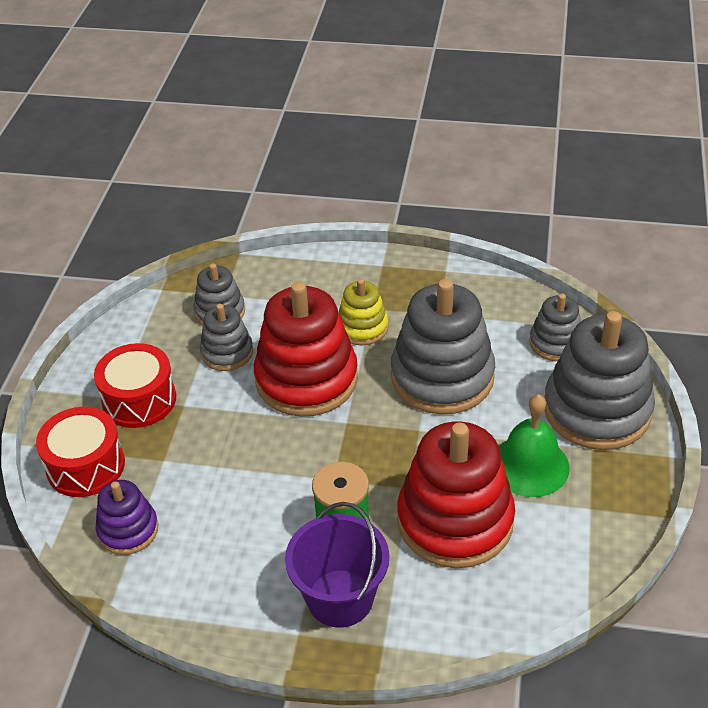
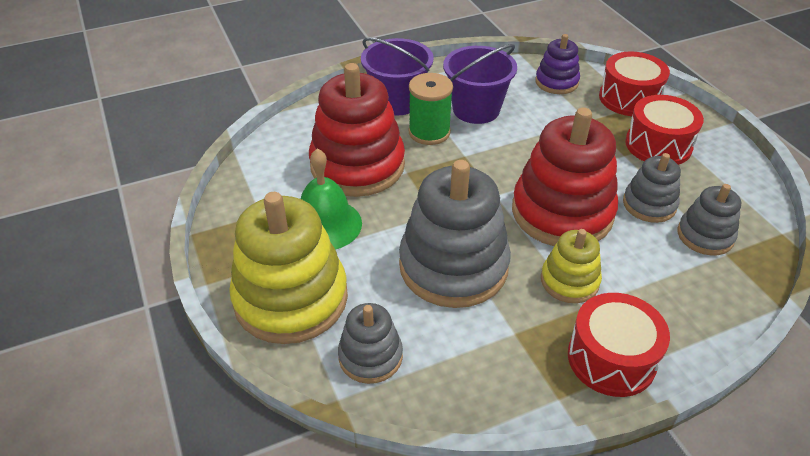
camera: 145 degrees right, 0 degrees up
grey stacking toy [544,311,655,450] -> yellow stacking toy [229,192,348,344]
none -> purple bucket [443,44,517,124]
none -> red drum [568,293,670,397]

